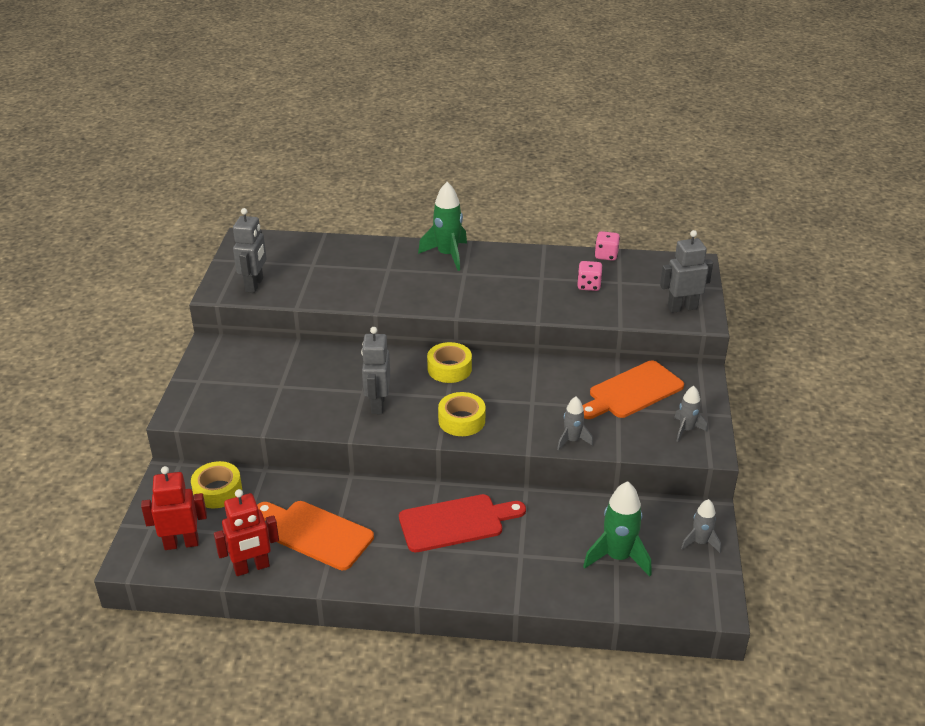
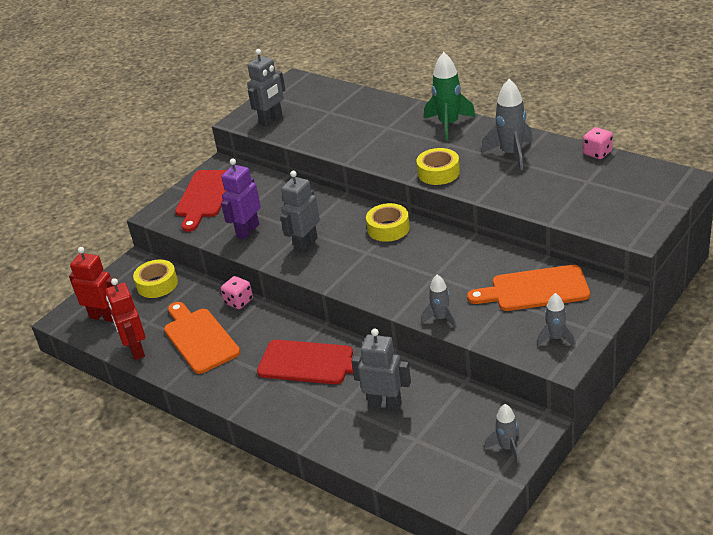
camera: 35 degrees right, 0 degrees up
red robot [214,489,279,576] -> red robot turned 60 degrees clockwise [105,278,145,360]
yellow tape [438,392,486,436] -> yellow tape moved to [416,148,460,185]
pink dice [577,261,603,291] -> pink dice moved to [221,276,253,309]
green rocket [583,481,651,577] -> none
grey robot [660,230,713,313] -> grey robot moved to [351,329,411,411]
none -> red cutting board [175,170,227,232]
none -> purple robot [221,158,261,239]
none -> grey rocket [481,79,533,170]

